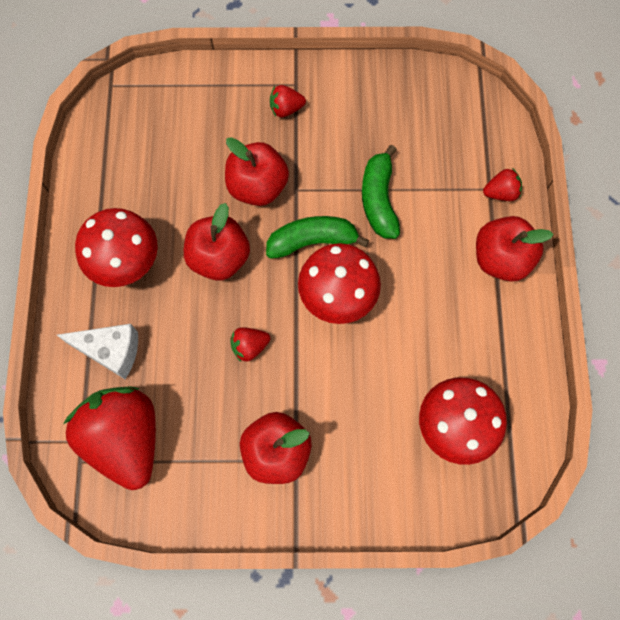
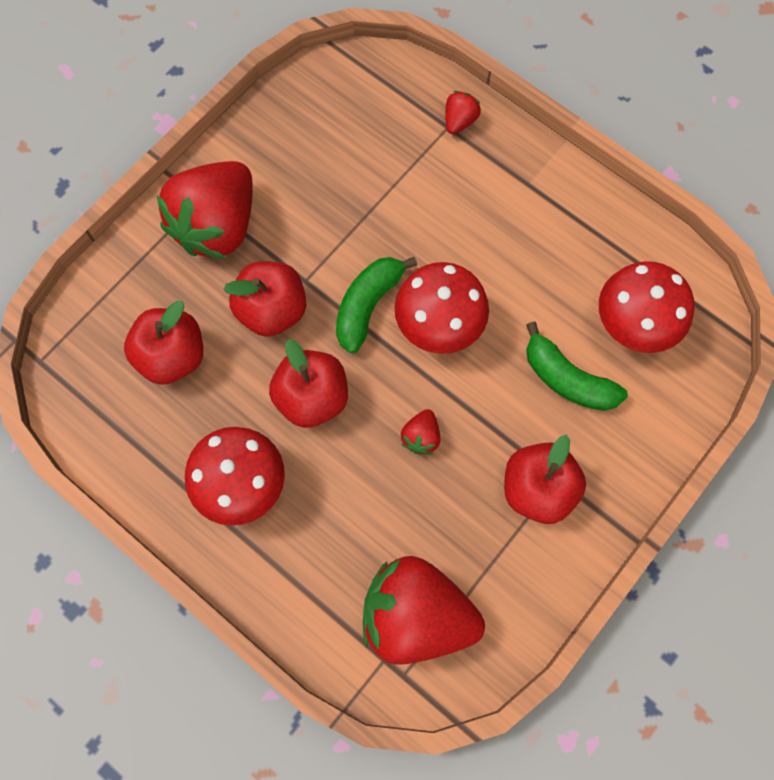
camera: 50 degrees left, 0 degrees up
white cheese [57,324,138,379] -> none
red strawberry [270,85,306,118] -> red strawberry [156,161,253,259], size x2.42
green banana [362,145,400,239] -> green banana moved to [526,322,628,411]
red apple [476,216,554,282] -> red apple moved to [124,301,203,385]

